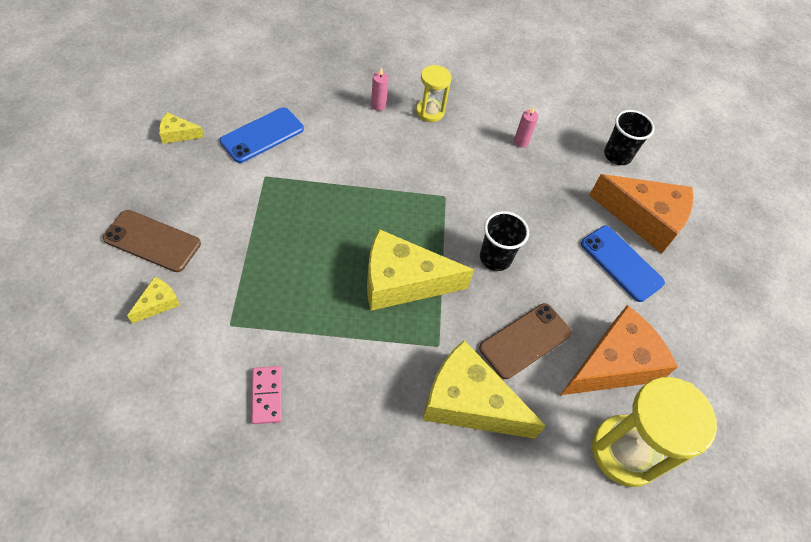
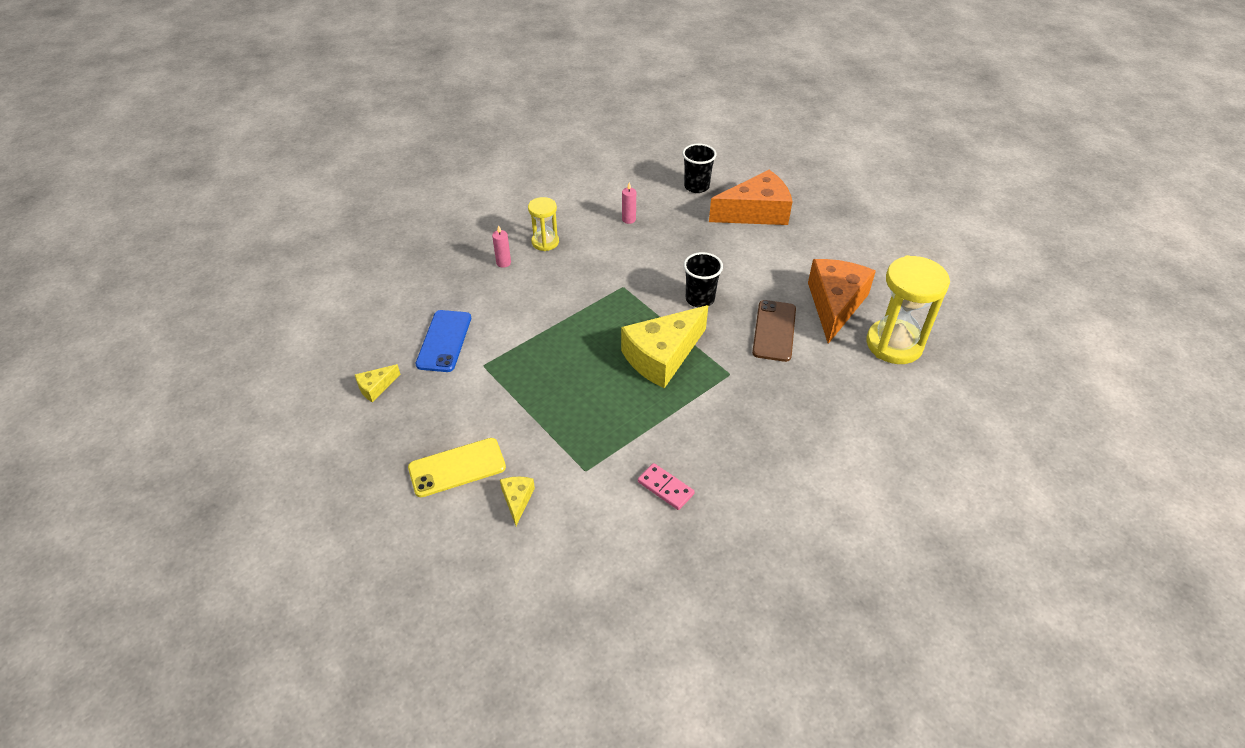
camera: 35 degrees left, 10 degrees down
brown phone [102,210,201,272] -> yellow phone [408,438,506,497]
yellow cheese [423,340,546,439] -> none
blue phone [581,226,665,302] -> none

